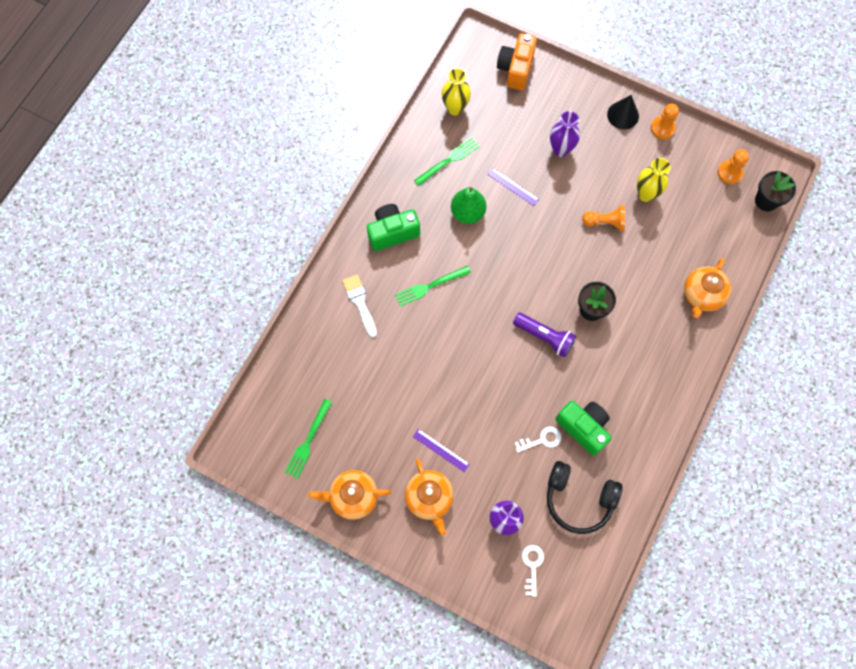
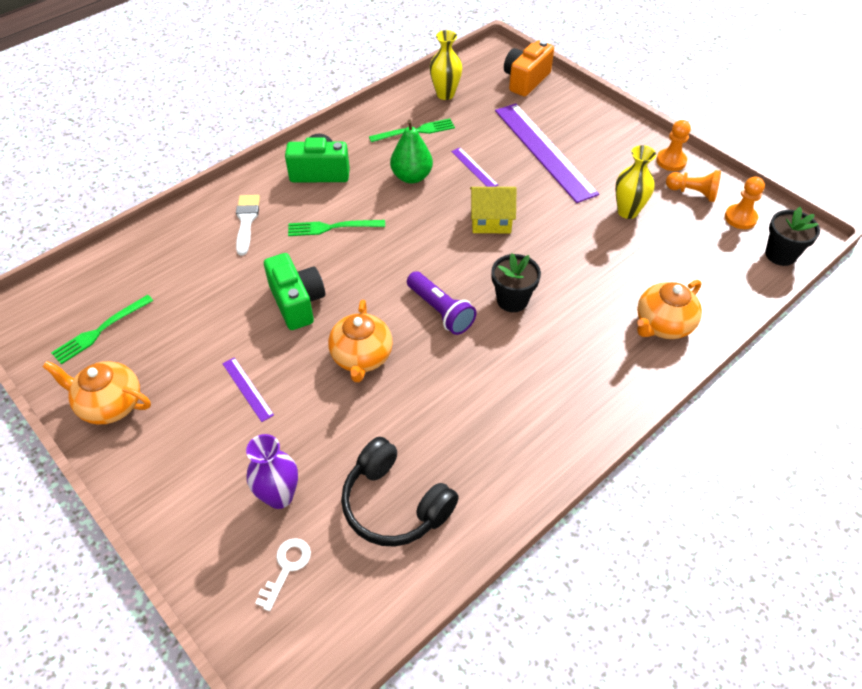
camera: 20 degrees right, 20 degrees down
orange teapot [405,459,454,536] -> orange teapot moved to [328,300,393,382]
white key [515,427,561,453] -> none
purple vase [550,111,580,157] -> purple ruler [495,103,599,203]
green camera [556,401,612,456] -> green camera moved to [264,253,325,330]
orange pawn [582,205,625,231] -> orange pawn moved to [666,170,721,202]
black cone [607,95,639,129] -> none
none -> yellow house [470,187,516,233]

